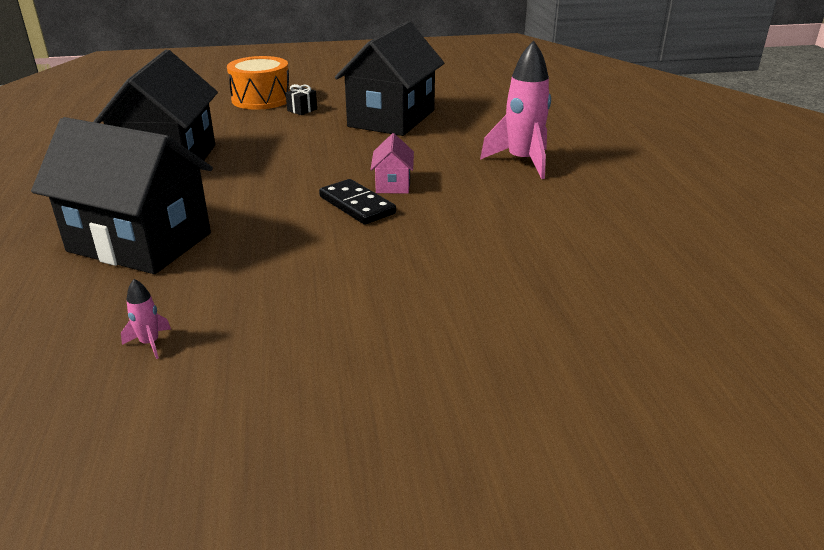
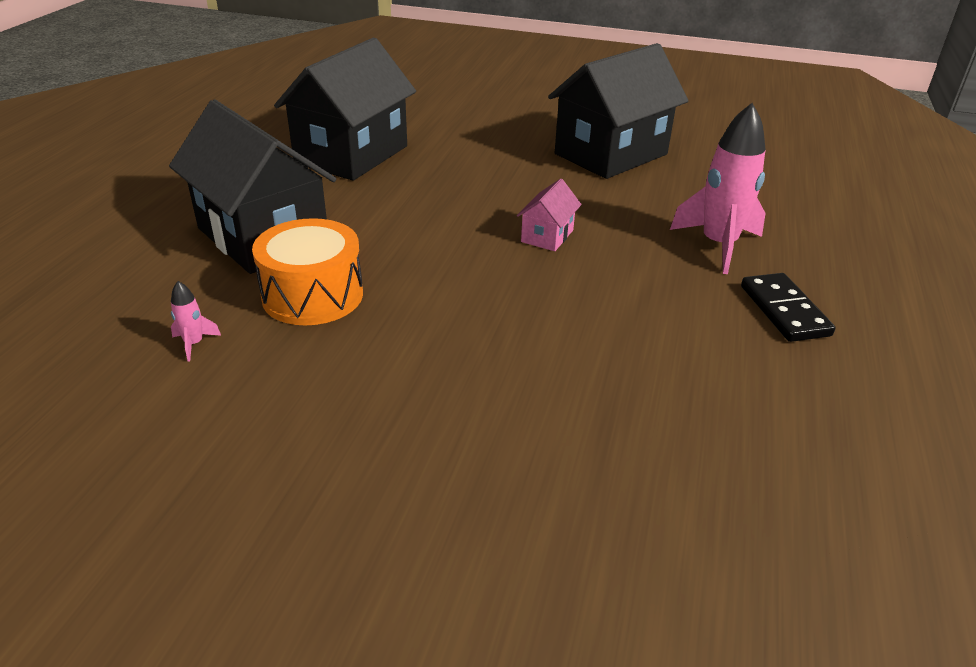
camera: 25 degrees right, 5 degrees up
orange drum [227,56,289,110] -> orange drum moved to [252,218,363,325]
black gift [286,84,317,115] -> none
black domino [319,179,396,225] -> black domino moved to [741,273,835,342]

